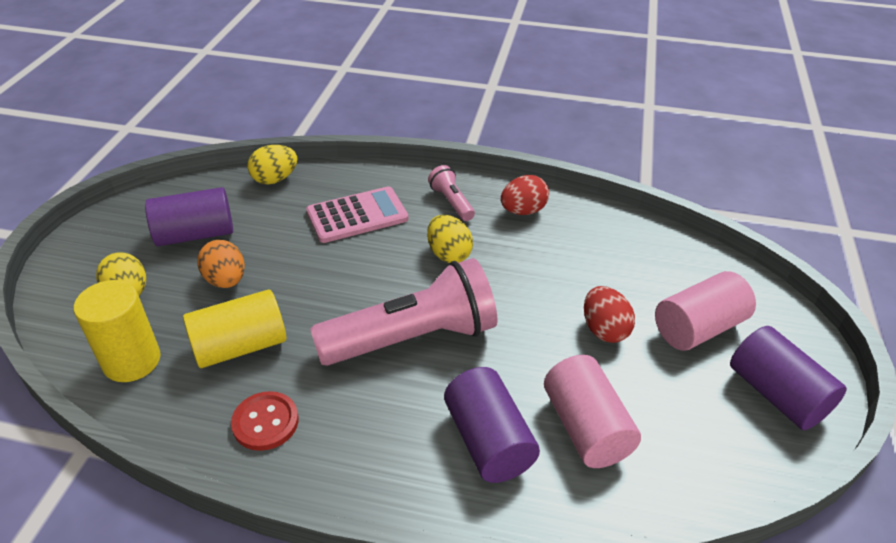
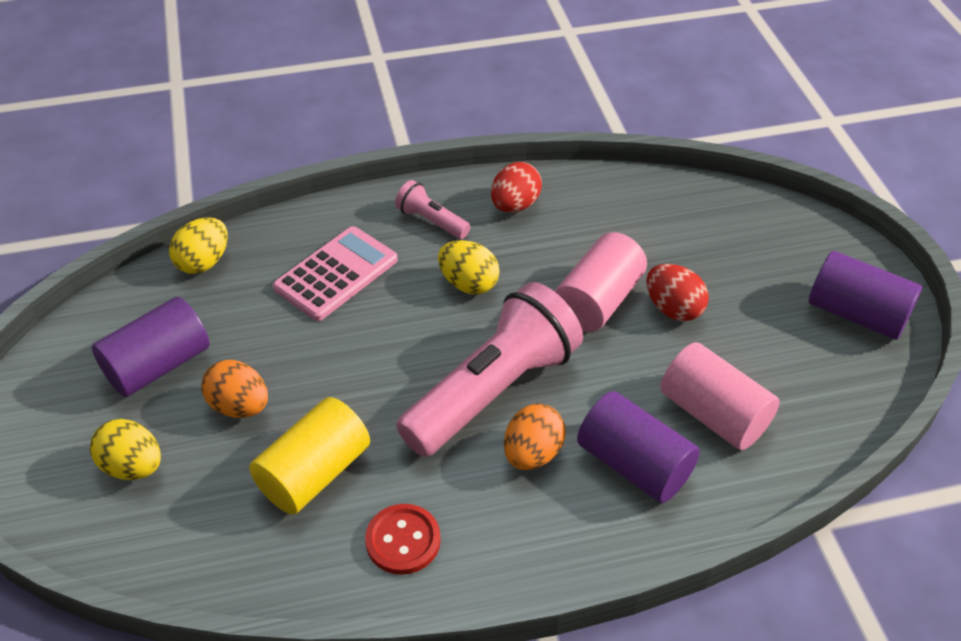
camera: 25 degrees left, 5 degrees up
yellow cylinder [73,280,160,382] -> none
pink cylinder [655,271,756,351] -> pink cylinder moved to [555,232,647,332]
none -> orange egg [504,404,566,470]

